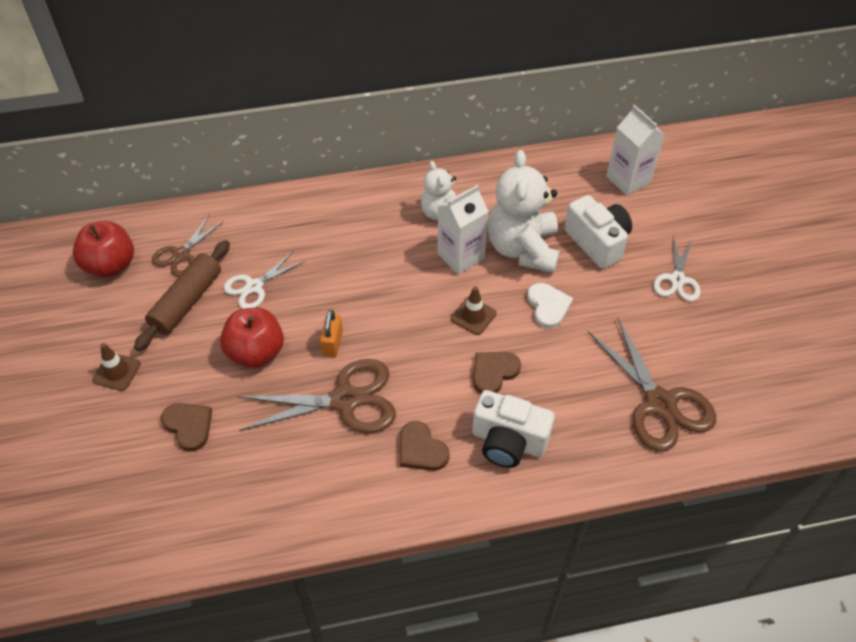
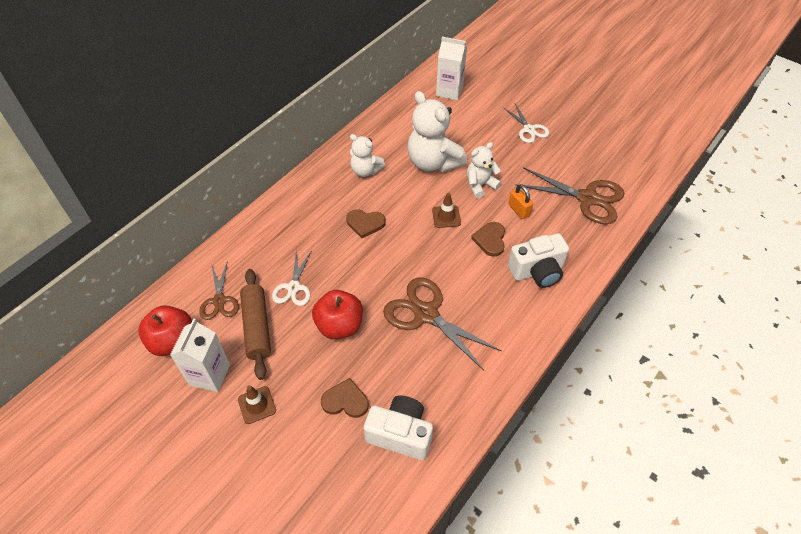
camera: 40 degrees left, 0 degrees up
brown scissors [237,359,396,433] -> brown scissors turned 90 degrees counterclockwise [383,277,502,371]
orange padlock [320,310,343,357] -> orange padlock moved to [508,184,533,219]
brown heart [400,421,450,471] -> brown heart moved to [346,209,386,238]
white carton [438,185,489,275] -> white carton moved to [170,319,230,392]
white heart [527,283,573,328] -> white teddy bear [467,142,501,198]
white camera [564,195,632,269] -> white camera moved to [364,395,433,460]

